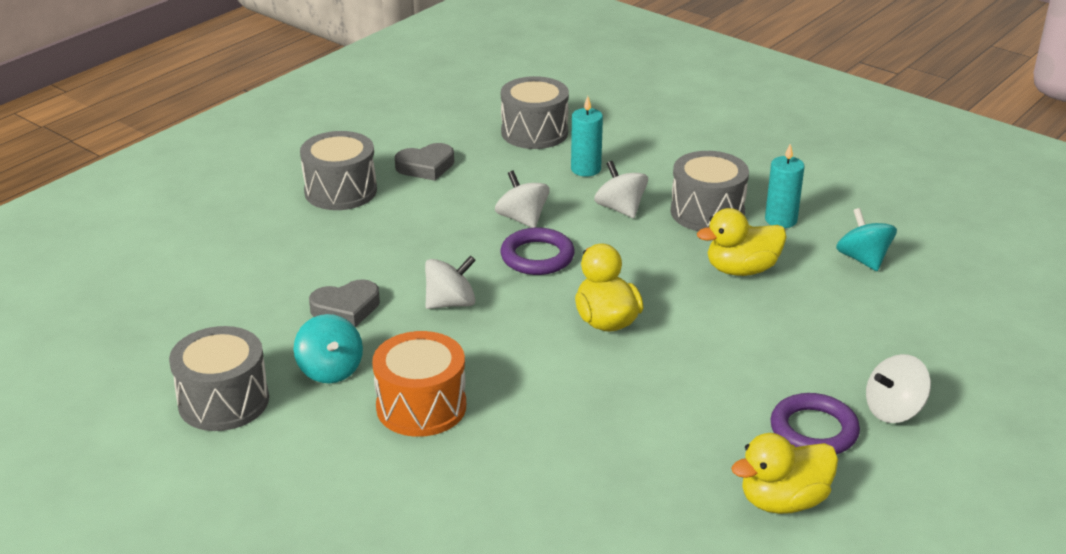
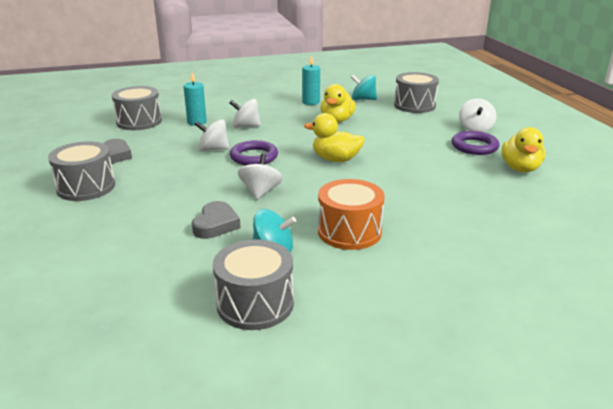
camera: 55 degrees left, 5 degrees down
grey drum [671,151,749,231] -> grey drum moved to [394,72,439,113]

